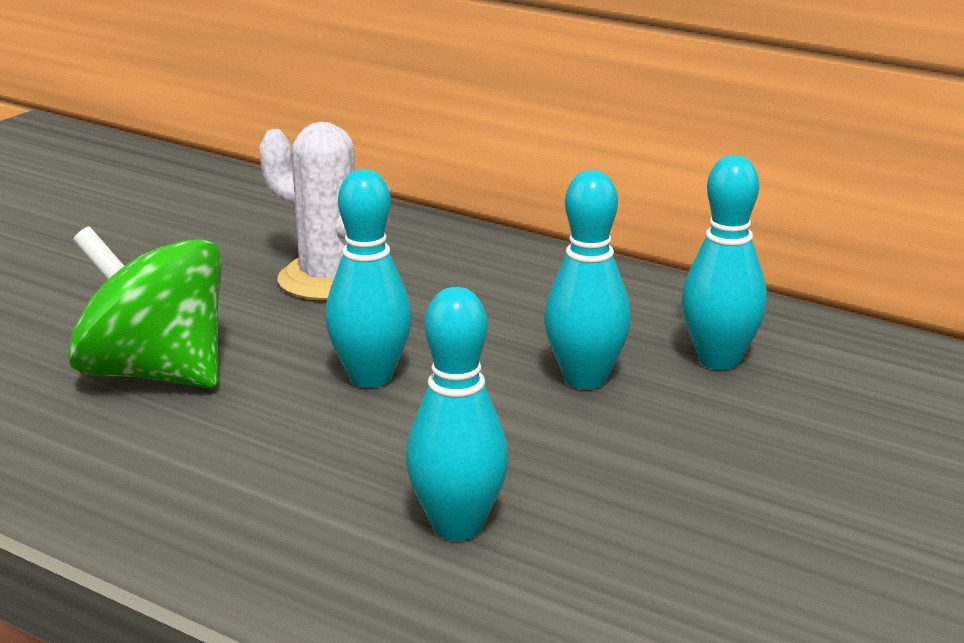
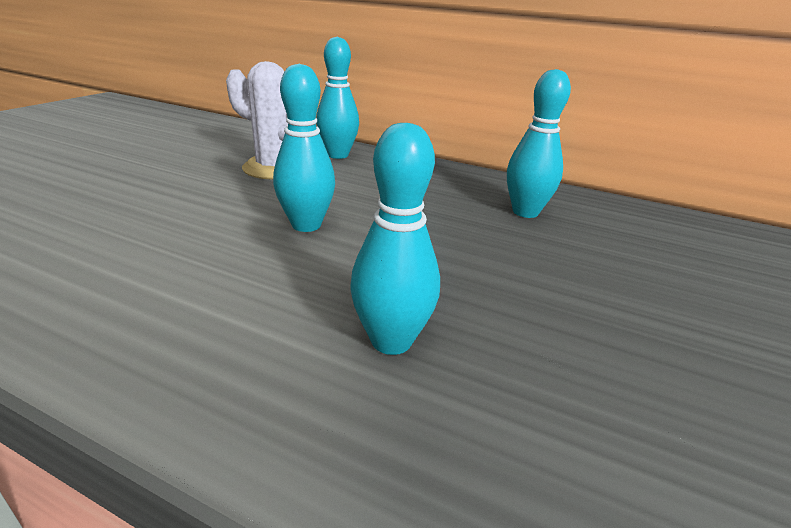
camera: 10 degrees left, 5 degrees up
green spinning top [67,226,222,388] -> none
turquoise bowling pin [544,170,631,389] -> turquoise bowling pin moved to [316,37,359,159]

